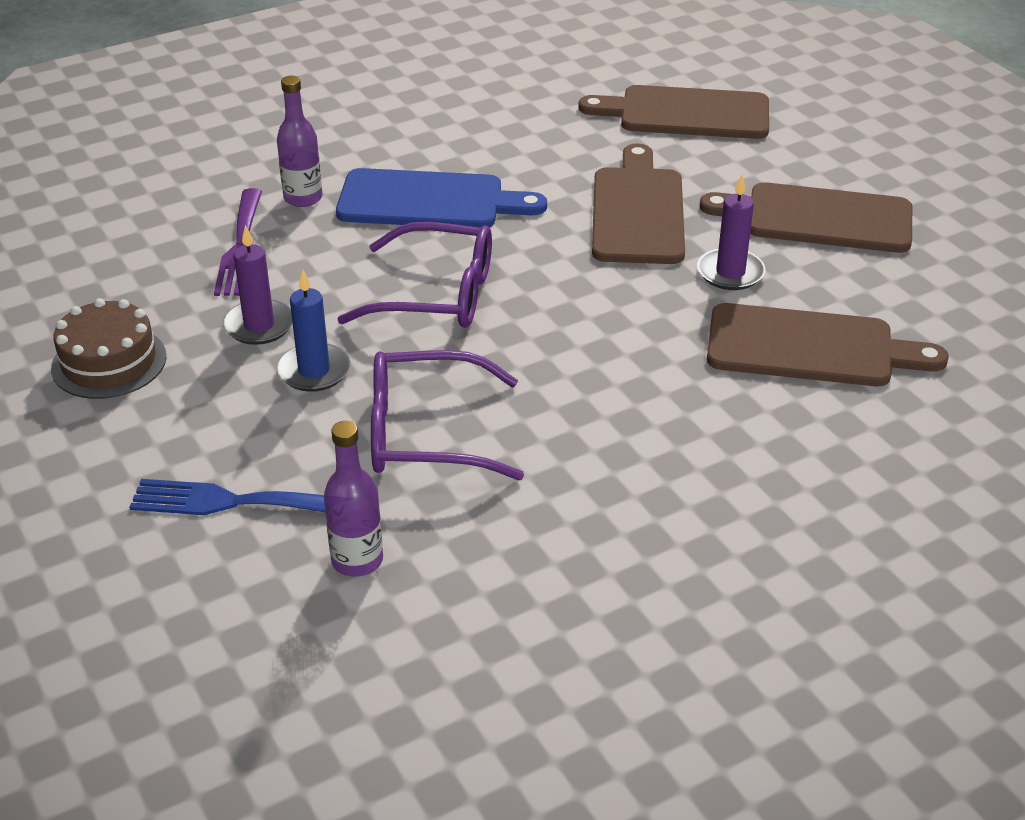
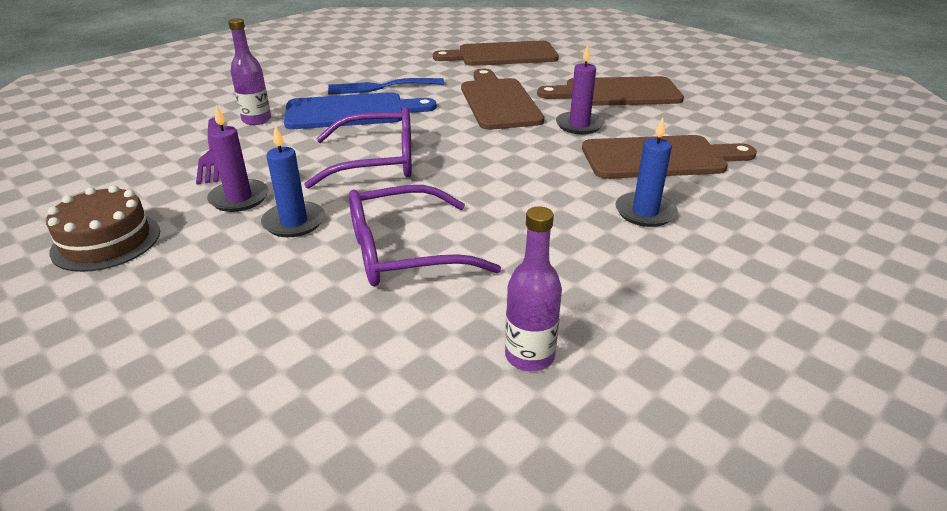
camera: 15 degrees left, 5 degrees down
blue fork [129,479,326,515] -> blue fork moved to [328,78,444,95]
purple bottle [324,421,383,577] -> purple bottle moved to [505,206,562,371]
none -> blue candle [615,117,678,227]

